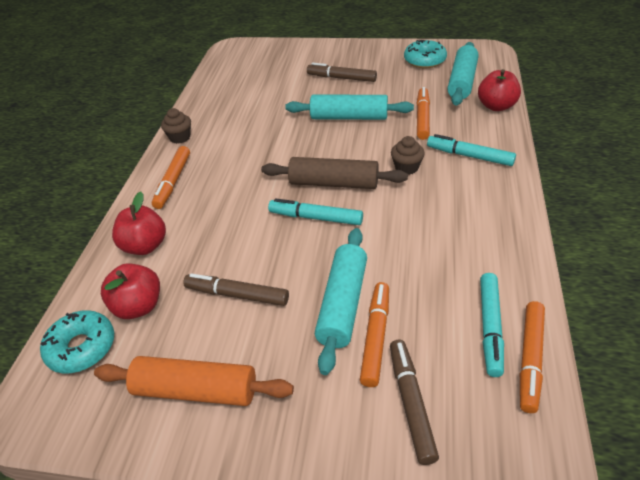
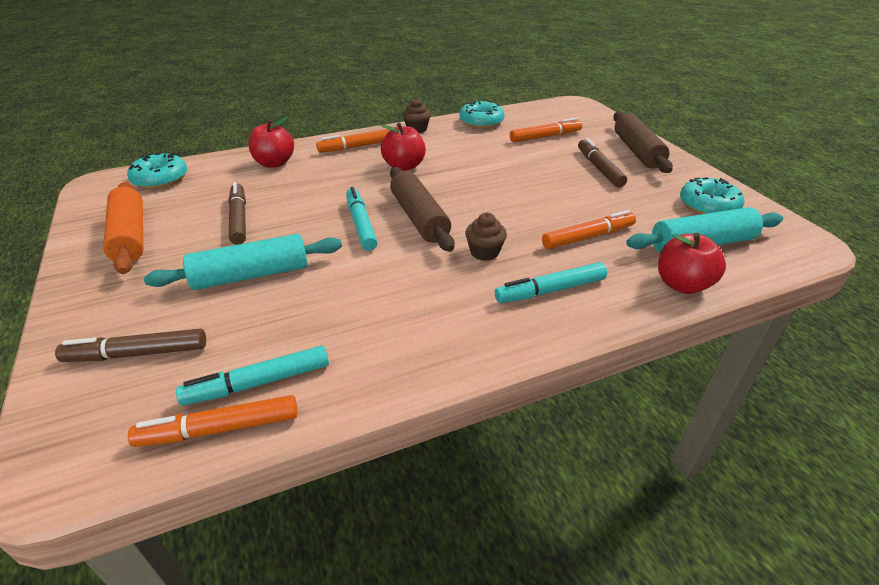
camera: 55 degrees right, 5 degrees down
red apple [101,263,160,319] -> red apple moved to [381,123,426,171]
turquoise rolling pin [285,95,414,120] -> none
orange marker [360,282,389,387] -> orange marker moved to [510,118,582,142]
brown marker [390,340,439,465] -> brown marker turned 150 degrees counterclockwise [55,329,206,362]
turquoise marker [427,134,516,166] -> turquoise marker turned 105 degrees counterclockwise [495,262,607,303]
none -> turquoise donut [459,101,504,129]
none -> brown rolling pin [613,111,673,173]

